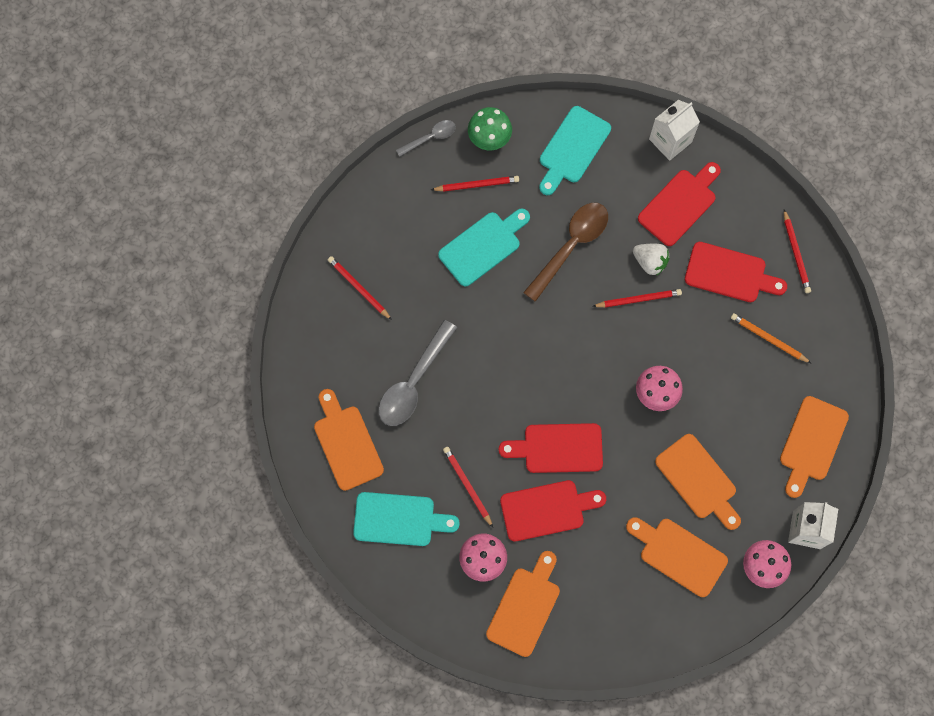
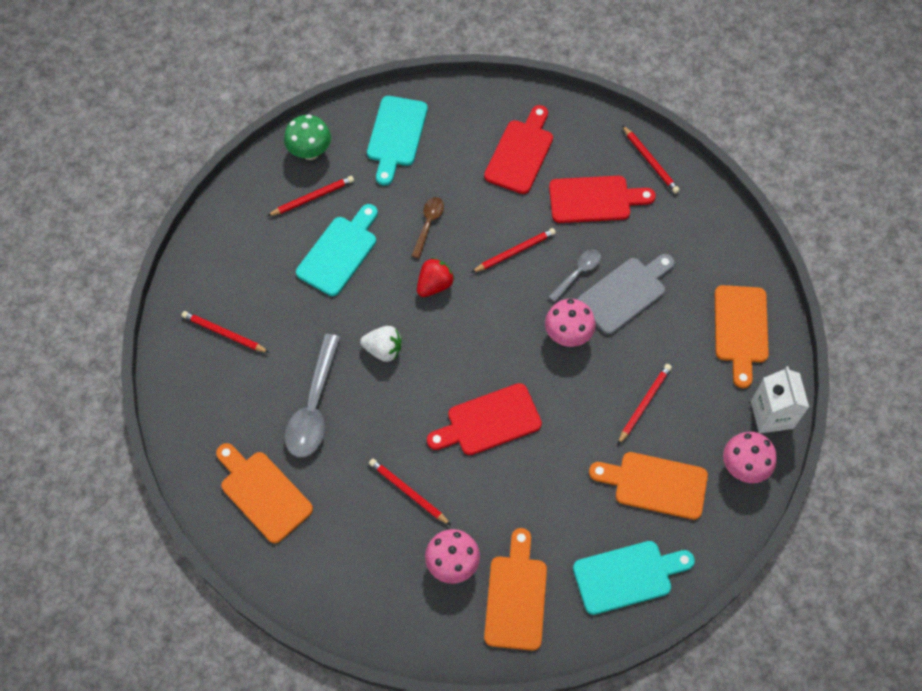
camera: 20 degrees left, 10 degrees down
turquoise cutting board [353,492,460,546] -> turquoise cutting board moved to [573,541,695,615]
grey spoon [396,120,456,157] -> grey spoon moved to [549,249,601,302]
red cutting board [500,480,606,541] -> none
brown spoon [523,203,608,302] -> brown spoon [411,197,444,258], size x0.55
white strawberry [633,244,670,276] -> white strawberry moved to [360,326,402,362]
white carton [649,100,700,161] -> none
orange cutting board [655,434,741,530] -> red pencil [618,364,672,444]
orange pencil [731,313,811,363] -> none
none -> red strawberry [417,258,454,297]
none -> grey cutting board [578,254,675,335]

